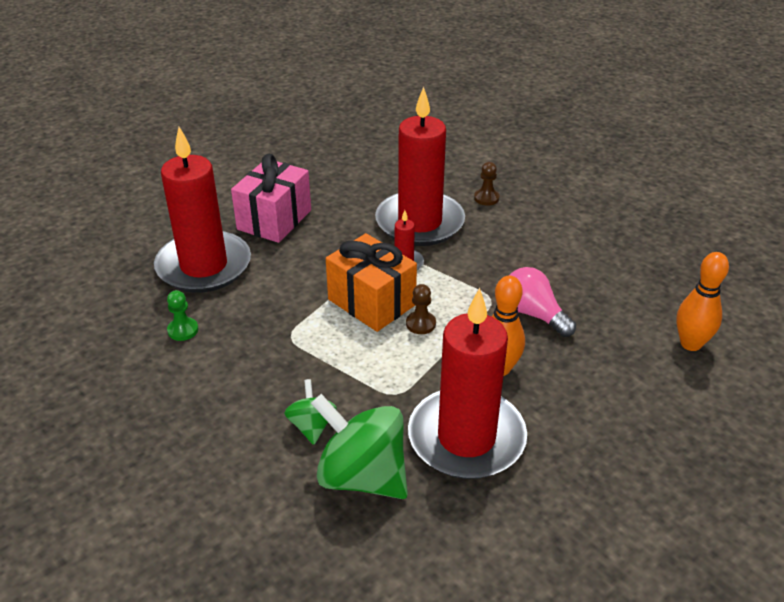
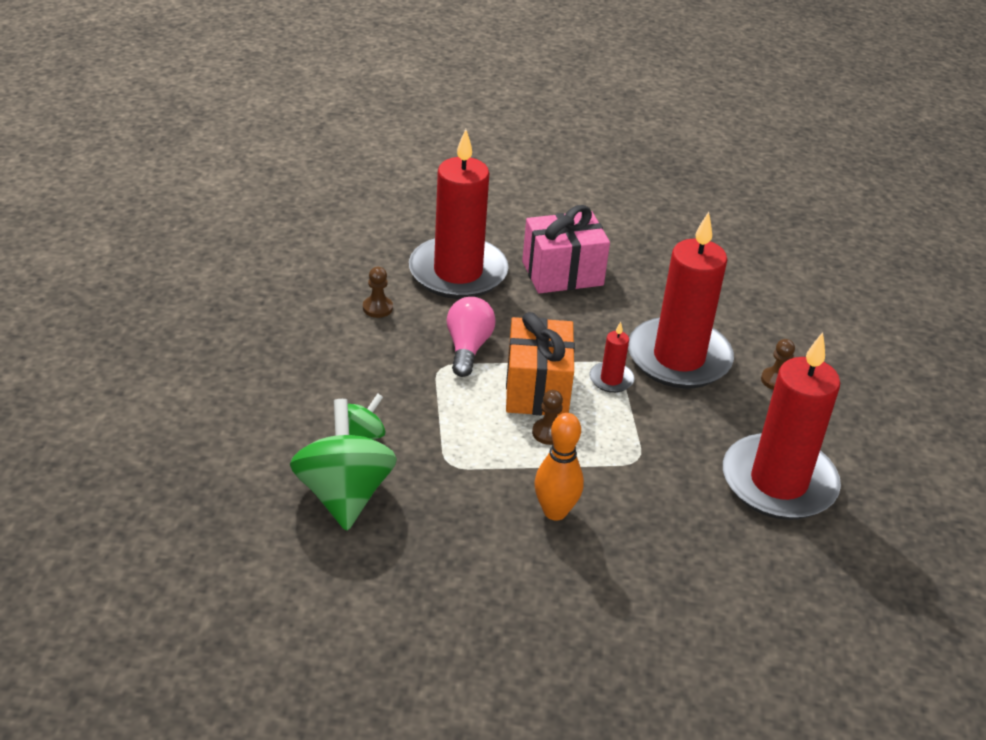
camera: 45 degrees right, 0 degrees up
green pawn [167,290,198,341] -> brown pawn [363,267,393,318]
red candle [408,288,527,479] -> red candle moved to [723,332,841,520]
pink light bulb [509,267,576,337] -> pink light bulb moved to [447,297,496,377]
orange bowling pin [676,252,729,351] -> none

